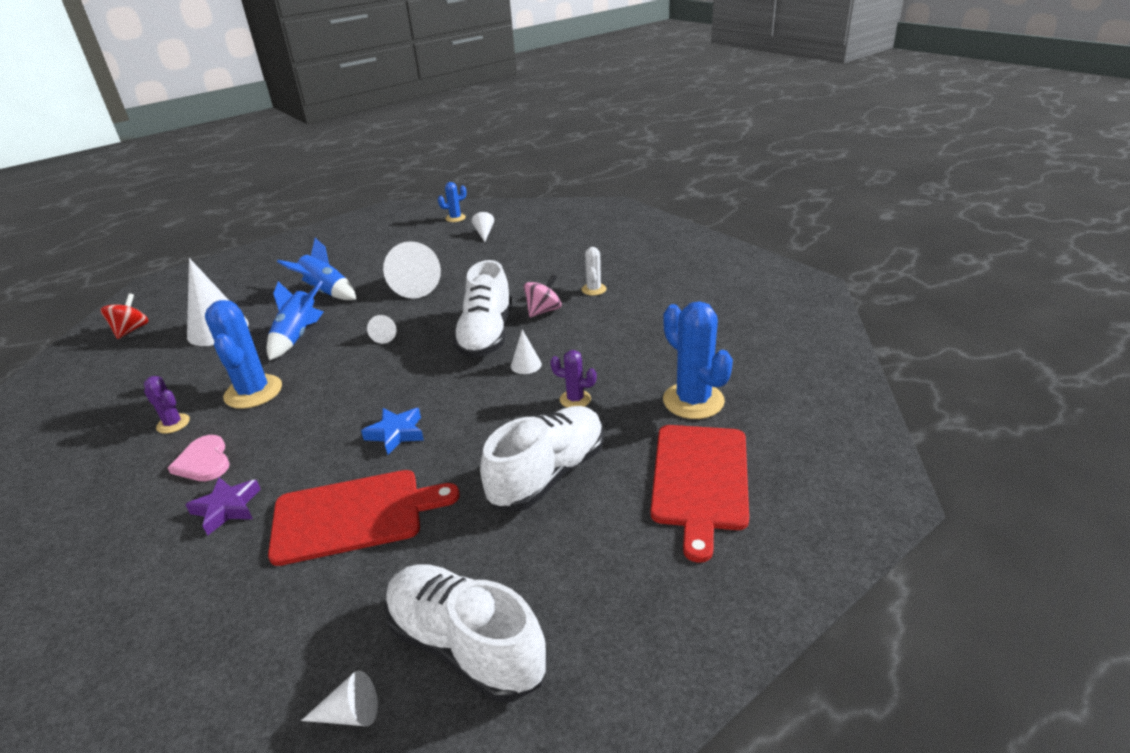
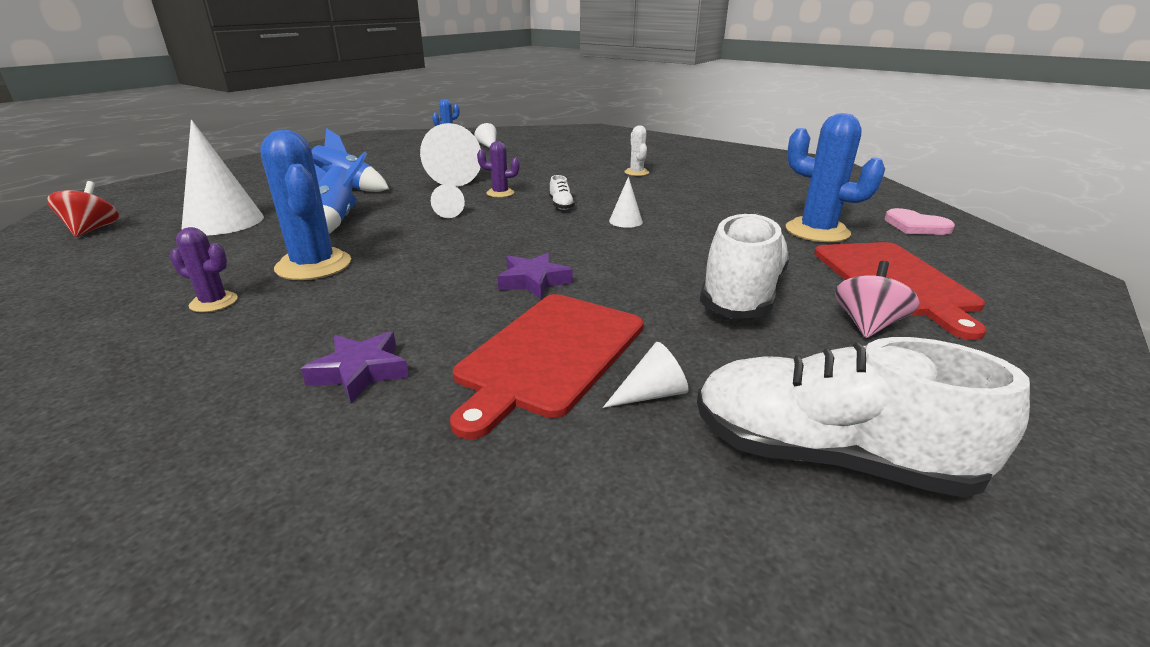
camera: 20 degrees left, 5 degrees down
pink heart [168,435,230,481] -> pink heart moved to [884,208,955,235]
red cutting board [268,470,460,566] -> red cutting board turned 150 degrees clockwise [450,294,644,439]
white cone [301,670,378,726] -> white cone moved to [603,342,689,408]
blue star [361,408,424,455] -> purple star [497,252,573,299]
white shoe [453,260,512,358] -> white shoe [549,175,575,210], size x0.40
pink spinning top [524,274,562,317] -> pink spinning top moved to [835,261,920,338]
purple cactus [550,350,597,408] -> purple cactus moved to [477,141,520,198]

